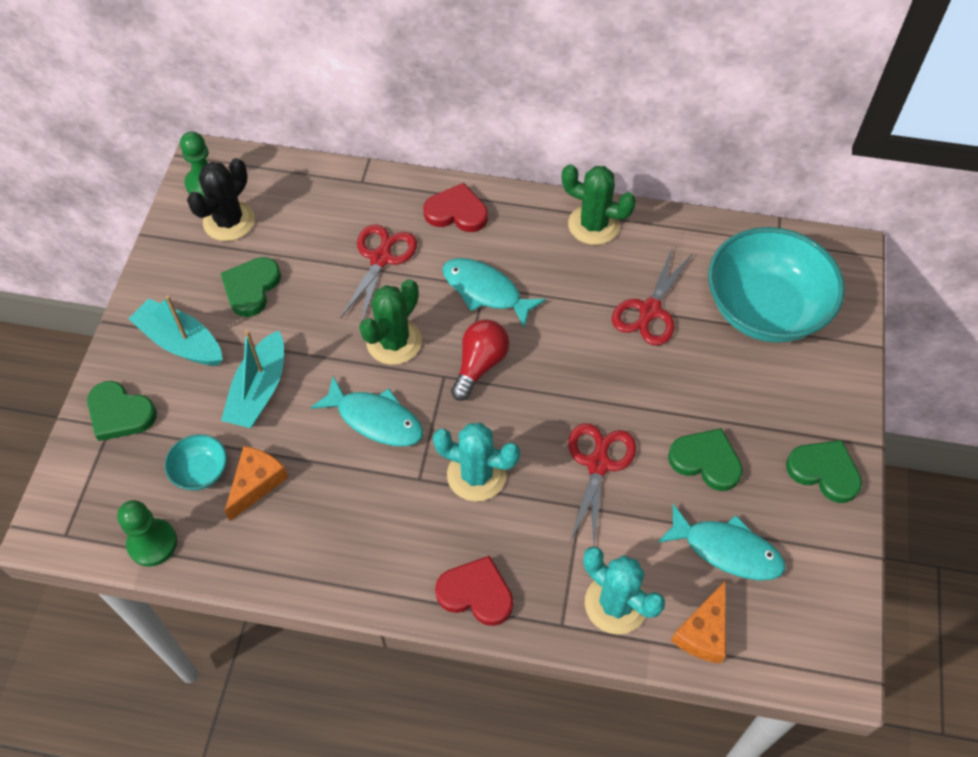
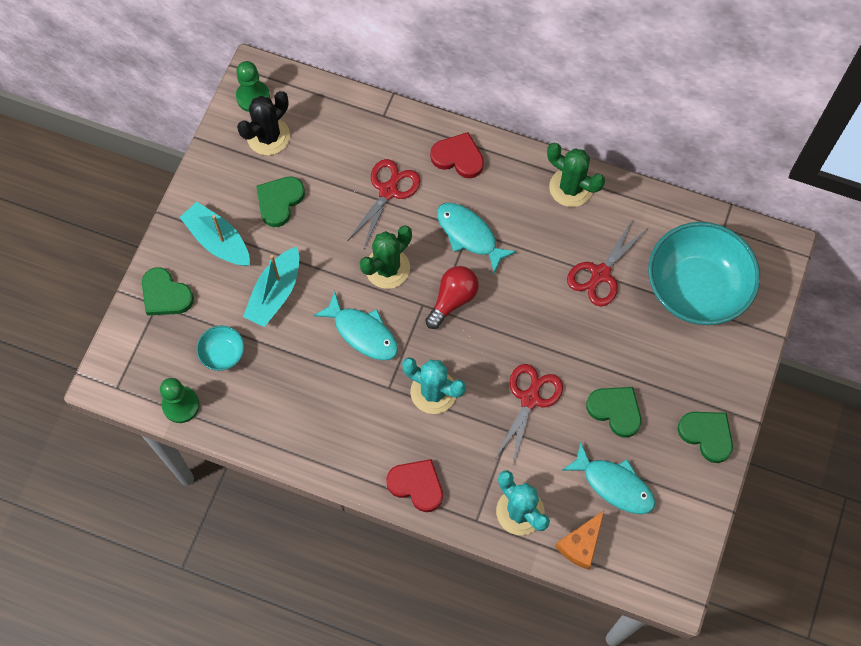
camera: 10 degrees right, 10 degrees up
orange cheese [225,446,288,521] -> none

